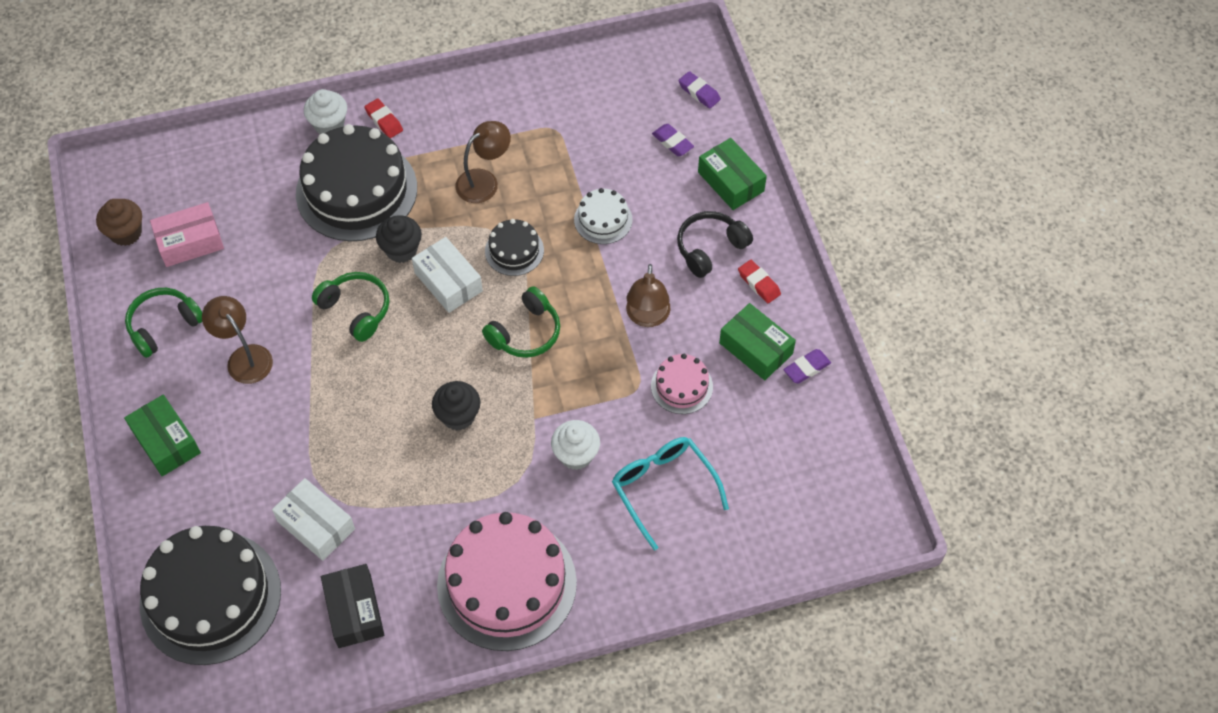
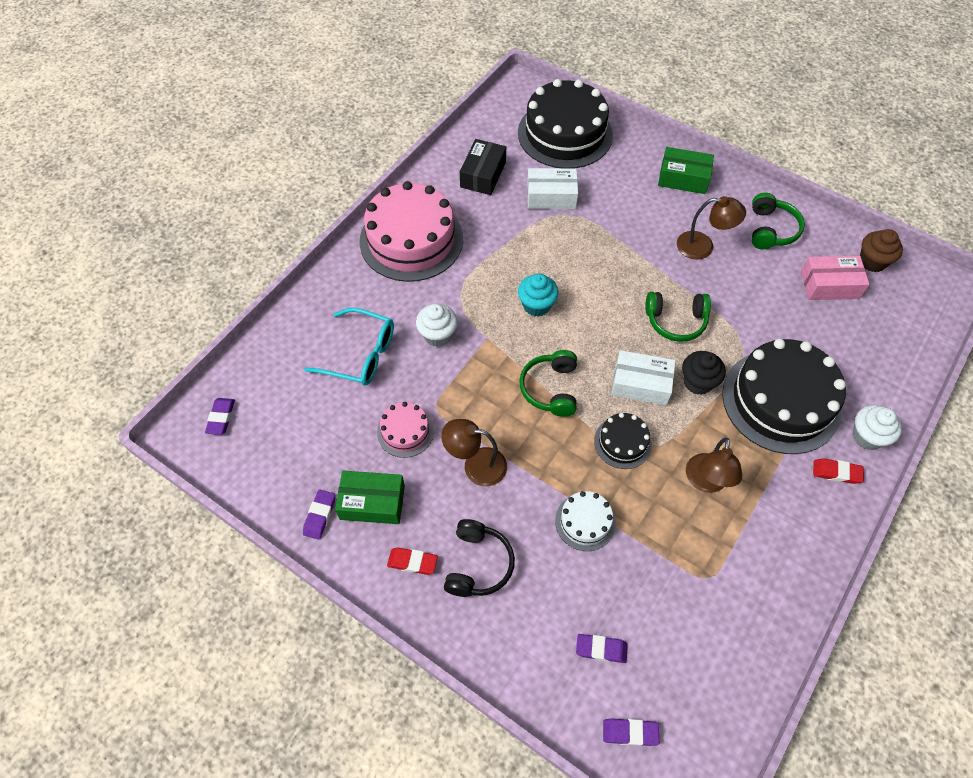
camera: 140 degrees right, 0 degrees up
pink box [150,202,224,267] -> pink box turned 60 degrees clockwise [801,256,870,300]
black box [321,564,384,648] -> black box turned 75 degrees clockwise [460,139,506,195]
black cupcake [432,381,481,431] -> turquoise cupcake [518,274,558,317]
brown lamp [626,264,671,327] -> brown lamp turned 45 degrees counterclockwise [441,419,507,486]
green box [698,138,767,210] -> none
none -> purple eraser [205,398,235,435]

